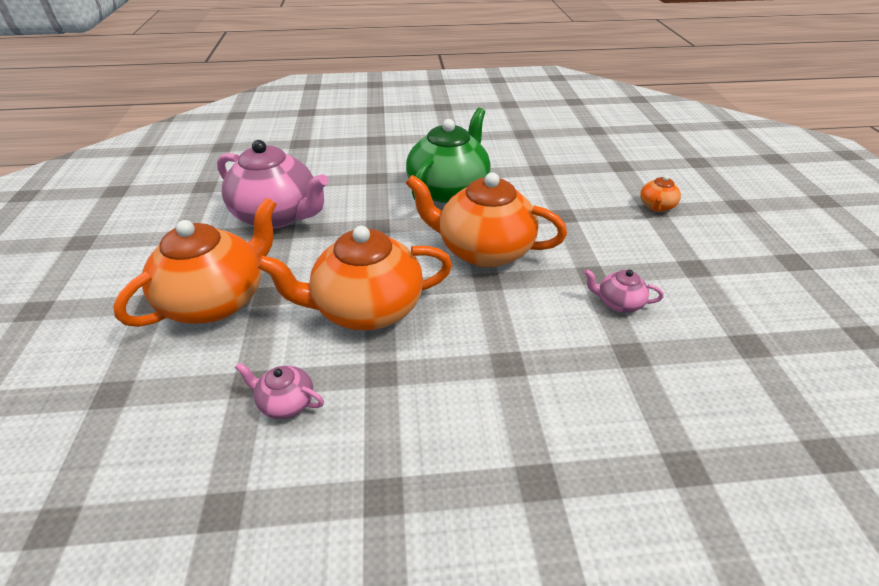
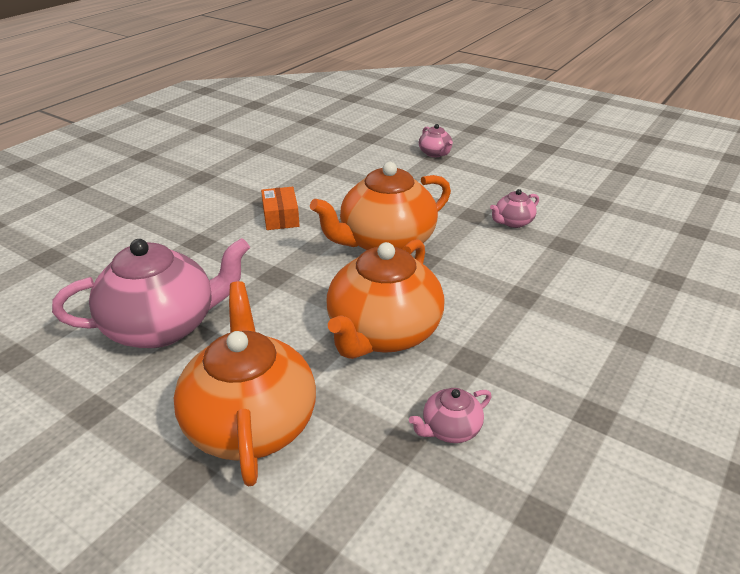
camera: 50 degrees left, 5 degrees down
green teapot [406,108,491,204] -> orange box [261,187,300,230]
orange teapot [640,175,681,212] -> pink teapot [419,124,453,157]

